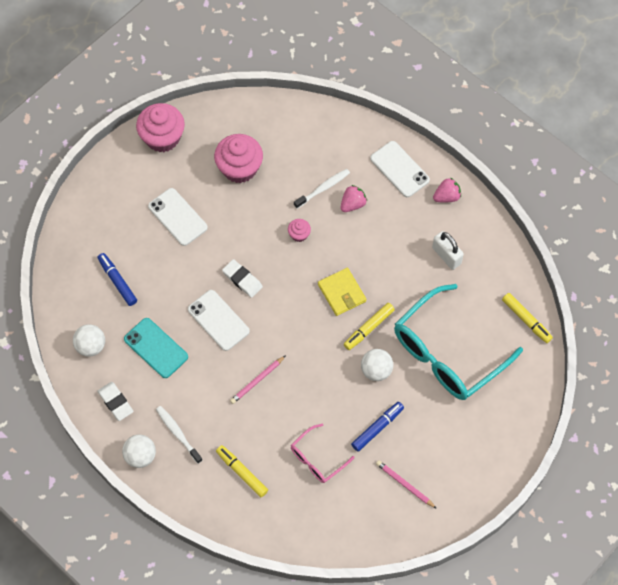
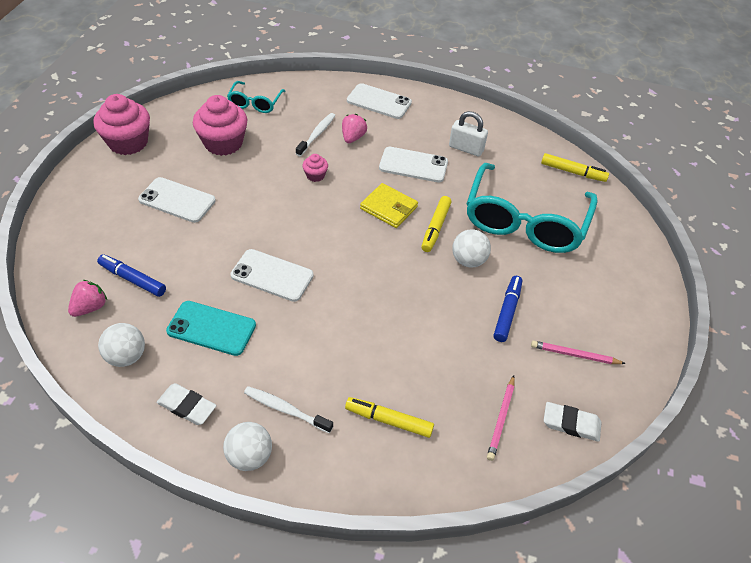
camera: 30 degrees left, 15 degrees down
white eraser [222,259,263,298] -> white eraser moved to [544,402,601,442]
pink pencil [230,355,286,404] -> pink pencil moved to [487,375,515,461]
pink glasses [291,423,355,483] -> none
pink strawberry [433,178,461,202] -> pink strawberry moved to [68,280,107,317]
none -> turquoise glasses [227,81,285,113]
none -> white phone [379,147,448,183]

